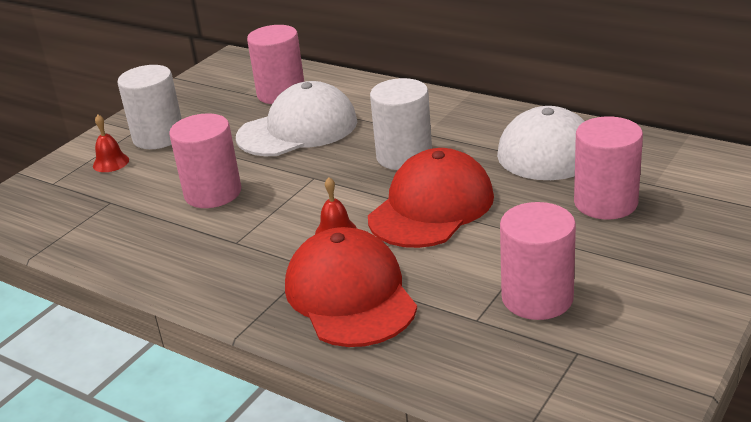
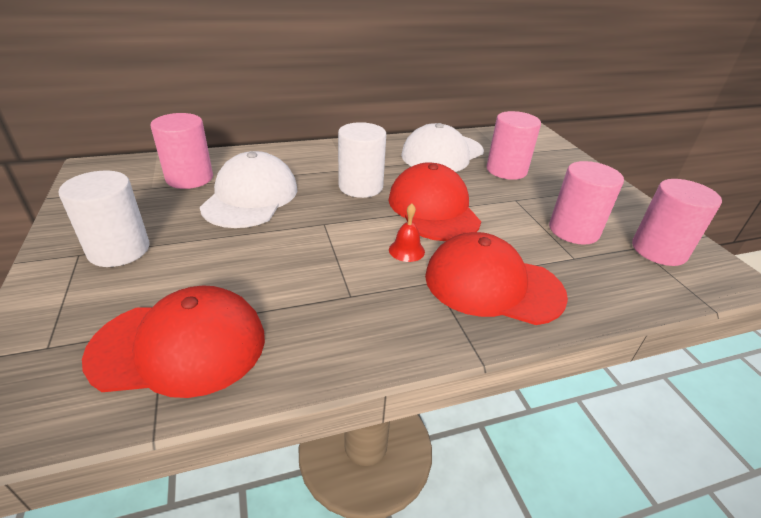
camera: 55 degrees left, 5 degrees up
red bell [93,114,129,172] -> none
pink cylinder [169,114,241,208] -> pink cylinder moved to [632,179,722,266]
none -> red cap [82,285,265,398]

